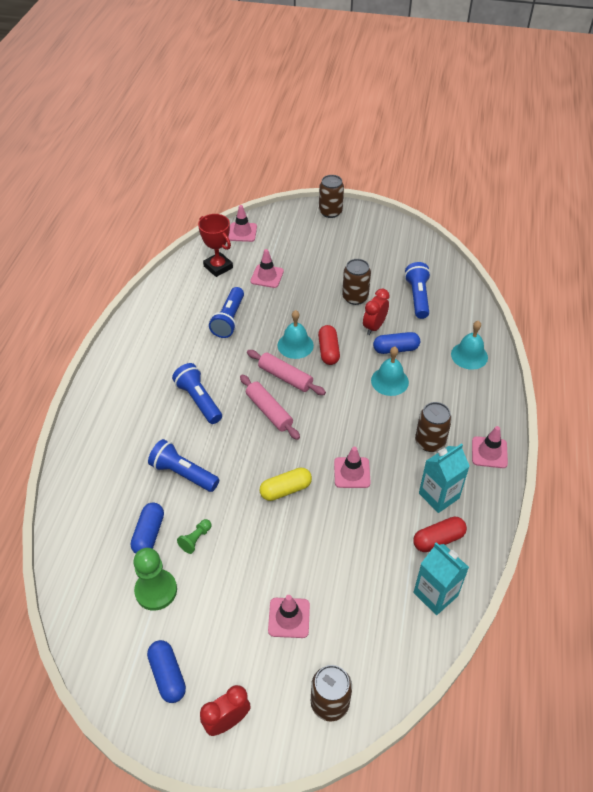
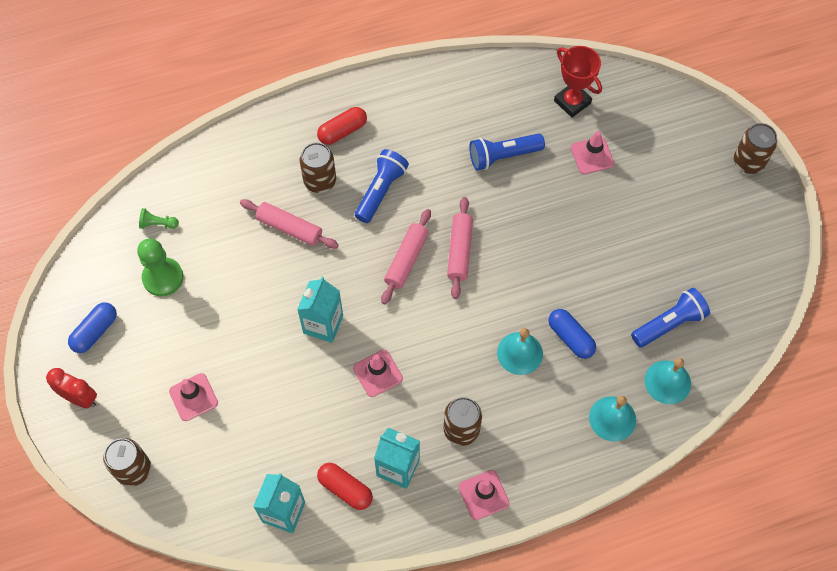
camera: 60 degrees right, 15 degrees up
blue capsule [131,502,164,554] -> none
blue flashlight [148,439,219,492] -> pink rolling pin [240,199,339,249]
green pawn [177,519,211,554] -> green pawn moved to [139,208,179,229]
red trophy [198,214,233,277] -> red trophy turned 60 degrees counterclockwise [554,46,602,118]
pink traffic cone [228,205,257,242] -> none
yellow capsule [260,468,312,501] -> turquoise carton [297,277,343,343]
turquoise bell [278,310,314,359] -> turquoise bell moved to [645,358,691,404]
red capsule [318,325,340,365] -> red capsule moved to [317,107,367,145]
brown can [342,259,371,305] -> brown can moved to [299,142,336,193]
red clock [363,288,390,335] -> none

